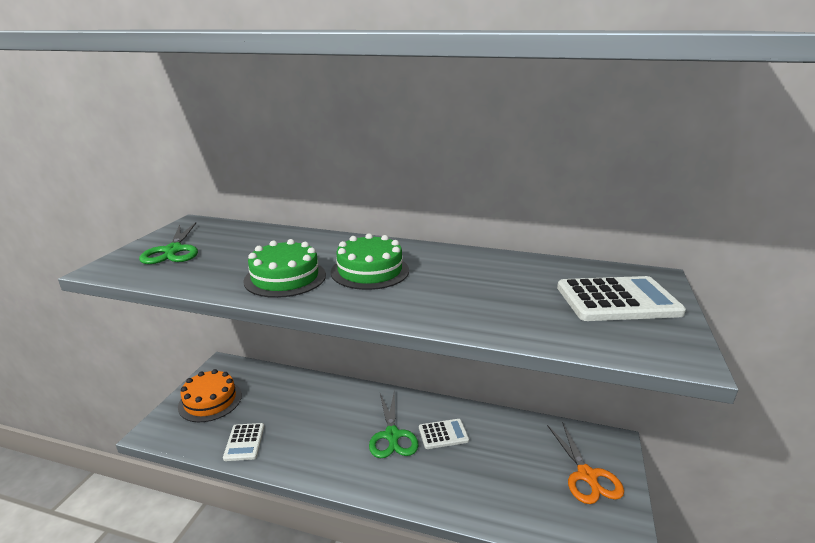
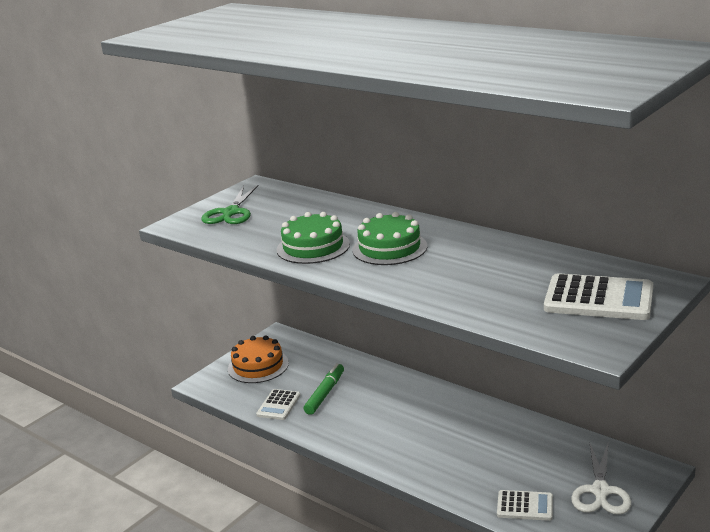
camera: 25 degrees right, 0 degrees up
green scissors [369,392,418,458] -> none
white calculator [419,419,469,449] -> white calculator moved to [497,490,553,521]
orange scissors [547,422,624,504] -> white scissors [571,444,631,515]
none -> green marker [304,363,344,415]

